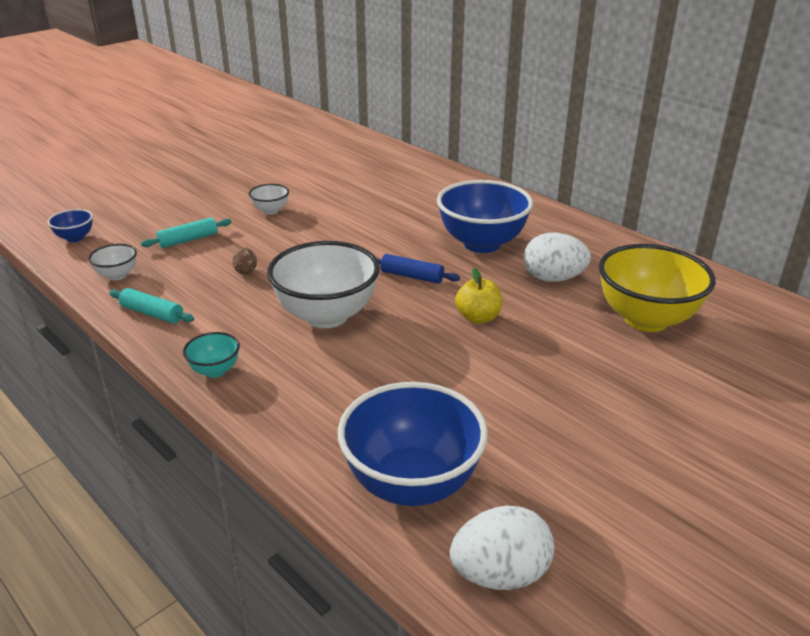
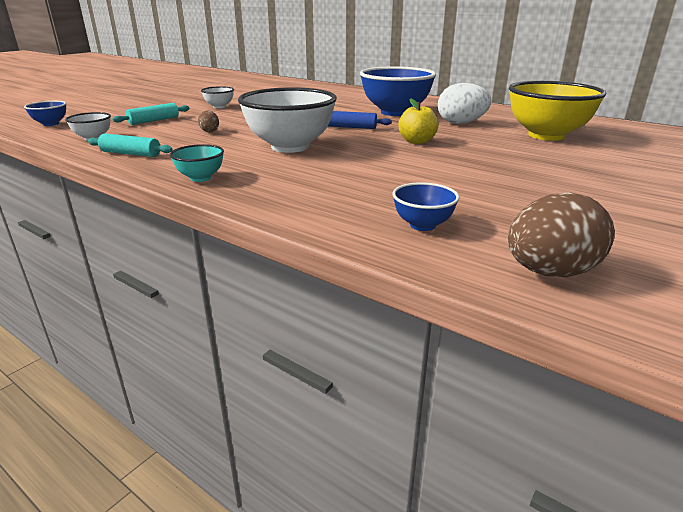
camera: 10 degrees left, 5 degrees down
blue bowl [338,382,488,506] -> blue bowl [392,182,459,231], size x0.46
white egg [450,506,554,590] -> brown egg [508,192,615,277]

